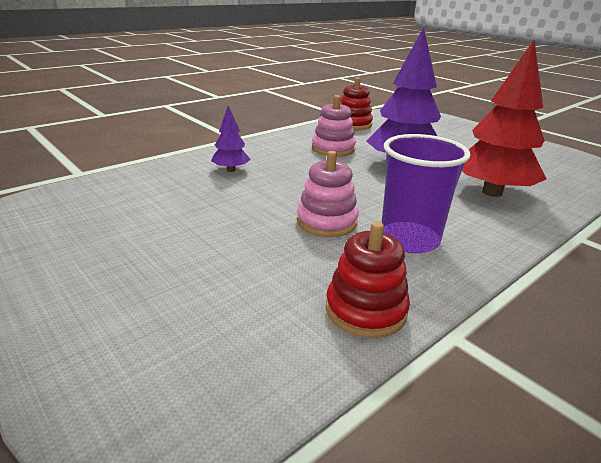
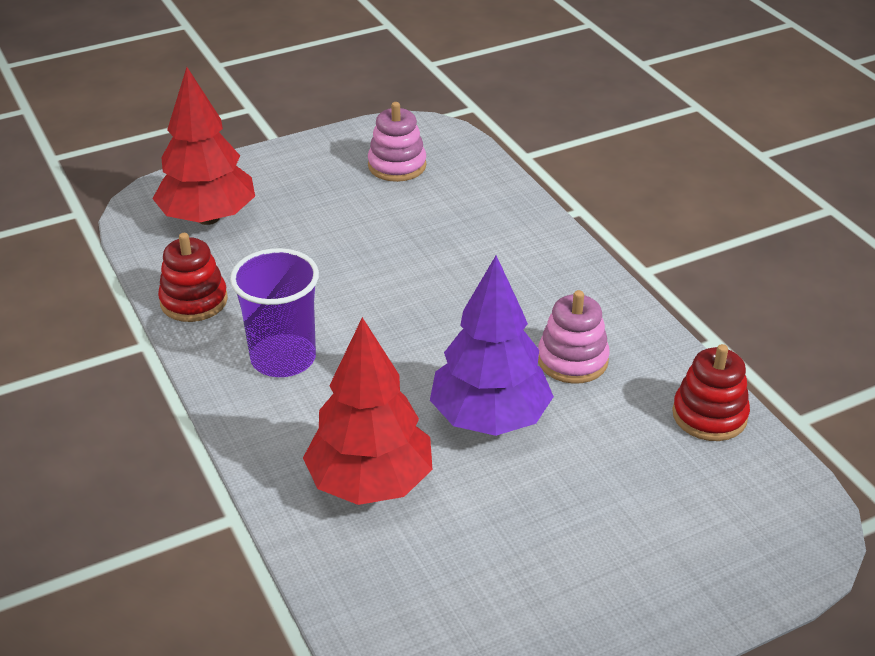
camera: 105 degrees right, 10 degrees up
purple tree [211,105,250,172] -> none
pink stacking toy [297,151,359,237] -> pink stacking toy moved to [368,102,427,182]
none -> red tree [152,67,255,225]

